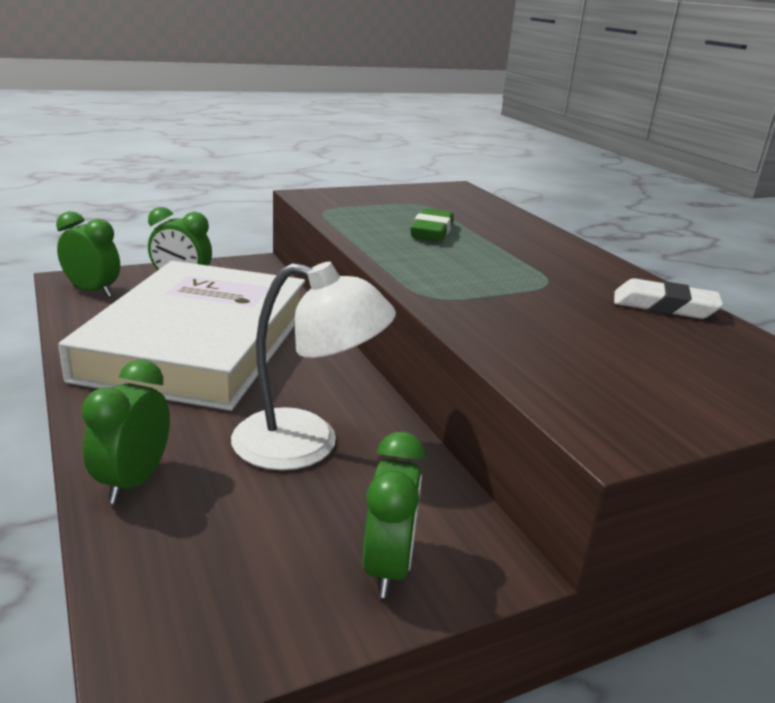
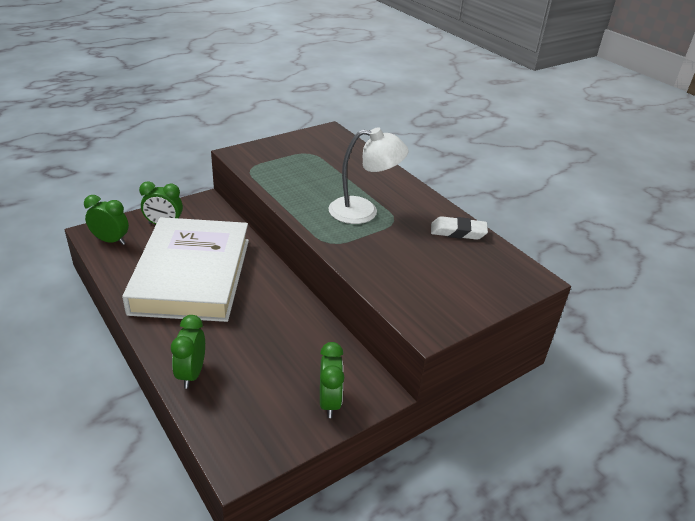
camera: 10 degrees left, 10 degrees up
white lamp [231,262,396,470] -> white lamp moved to [328,127,409,224]
green eraser [410,208,454,242] -> none

